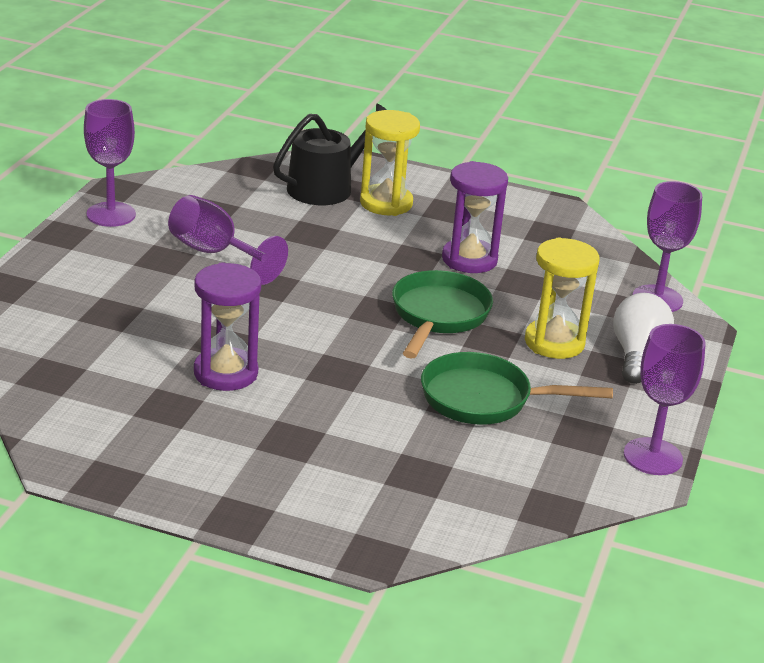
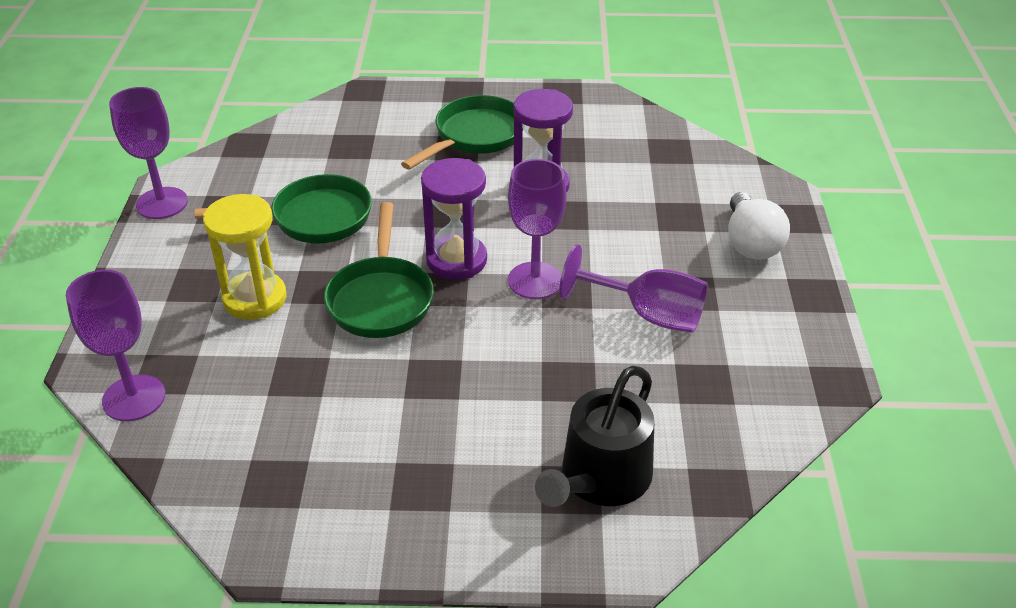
camera: 165 degrees right, 10 degrees up
purple goblet [84,99,136,227] -> purple goblet moved to [508,159,567,299]
yellow hourglass [360,110,420,216] -> none
purple hourglass [442,161,508,273] -> purple hourglass moved to [421,158,487,280]
white light bulb [613,293,674,384] -> white light bulb moved to [728,192,790,260]
none -> green pan [401,95,514,170]

